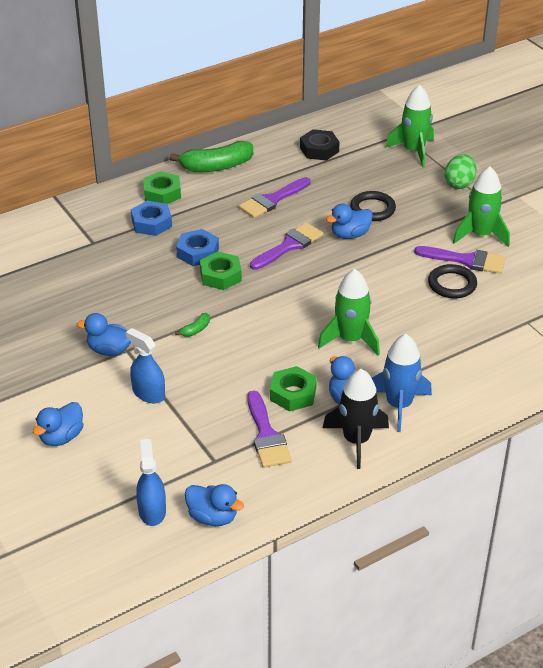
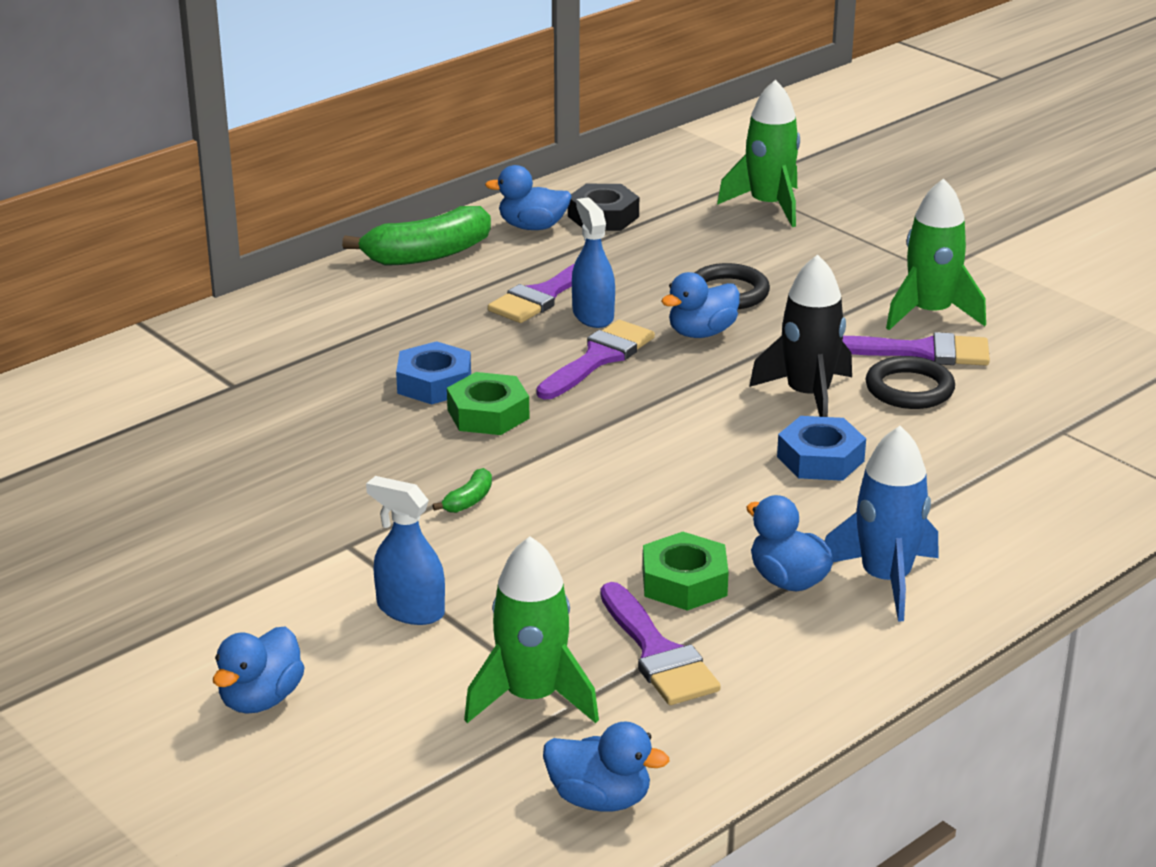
camera: 10 degrees left, 10 degrees down
blue duck [77,313,131,356] -> blue duck moved to [485,165,572,230]
blue nut [131,201,172,236] -> blue nut moved to [777,416,866,481]
blue spray bottle [136,439,166,526] -> blue spray bottle moved to [572,197,615,328]
green nut [143,171,181,204] -> none
green rocket [318,269,380,355] -> green rocket moved to [464,536,599,723]
black rocket [323,369,389,469] -> black rocket moved to [749,254,852,417]
green egg [445,154,476,189] -> none

